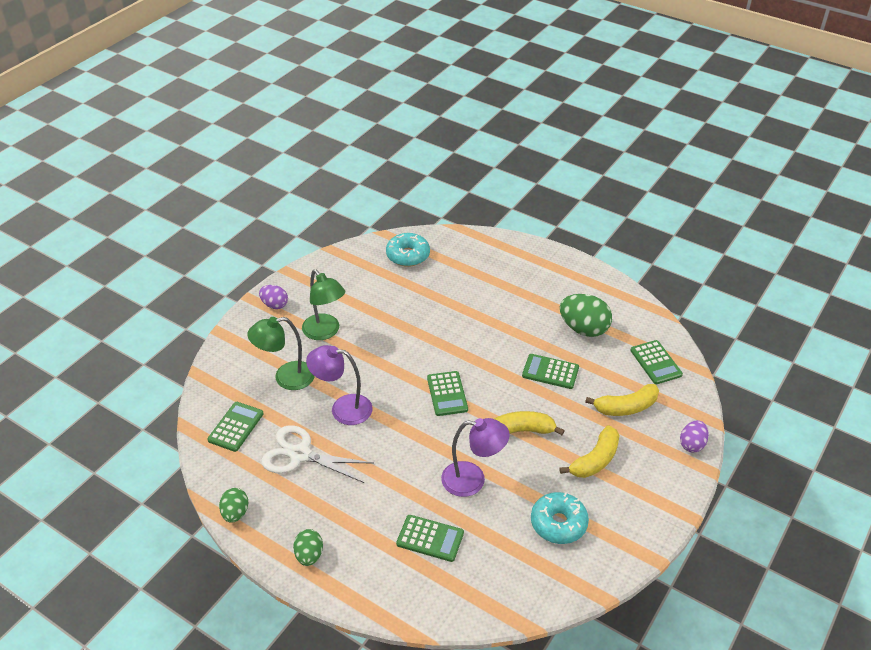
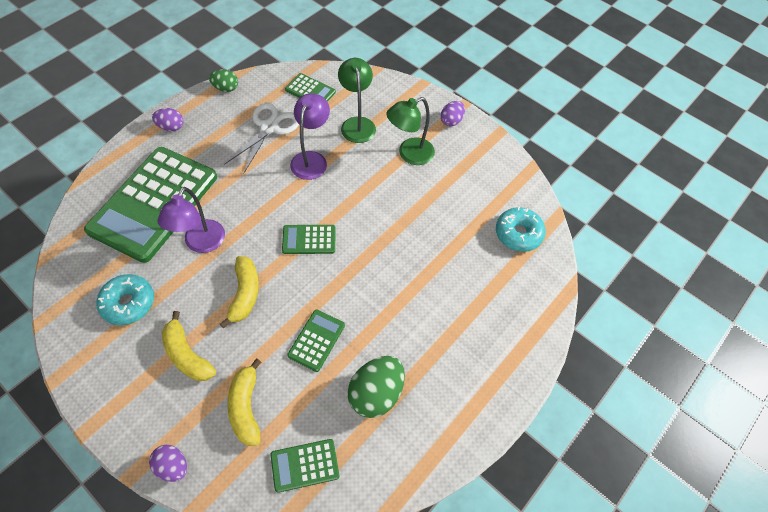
camera: 95 degrees right, 15 degrees up
green egg [293,529,323,566] -> purple egg [152,108,184,131]
green calculator [396,515,464,562] -> green calculator [84,147,217,263], size x2.35

